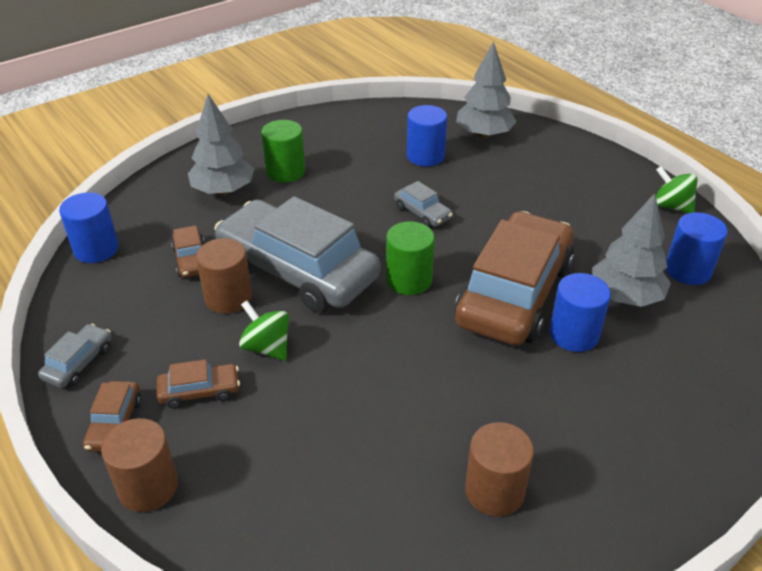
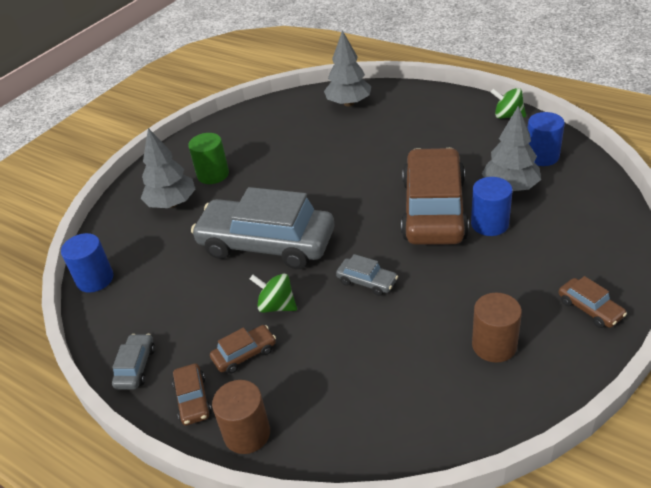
camera: 15 degrees left, 0 degrees up
brown car [171,225,204,278] -> brown car moved to [559,276,627,328]
brown cylinder [196,238,252,314] -> none
green cylinder [386,222,435,295] -> none
grey car [394,181,453,228] -> grey car moved to [336,254,398,296]
blue cylinder [407,105,447,166] -> none

